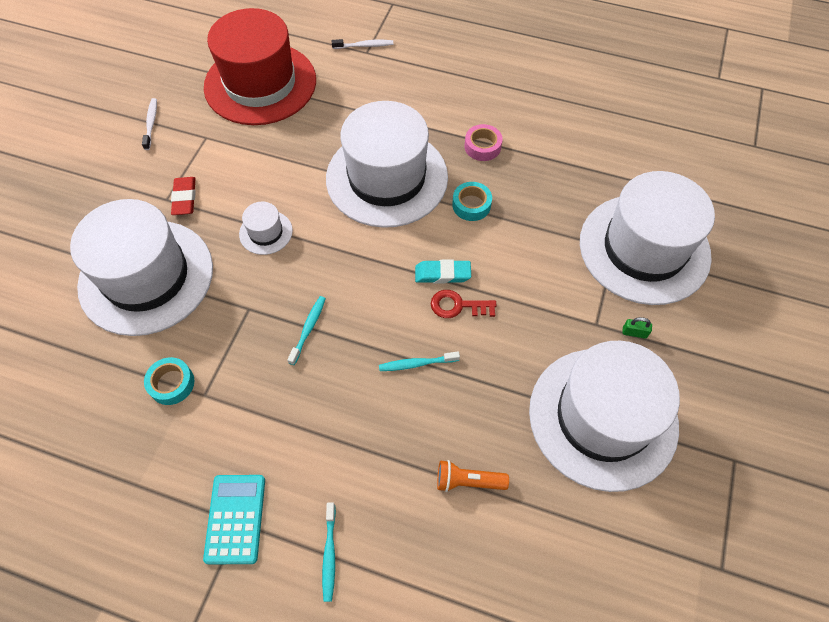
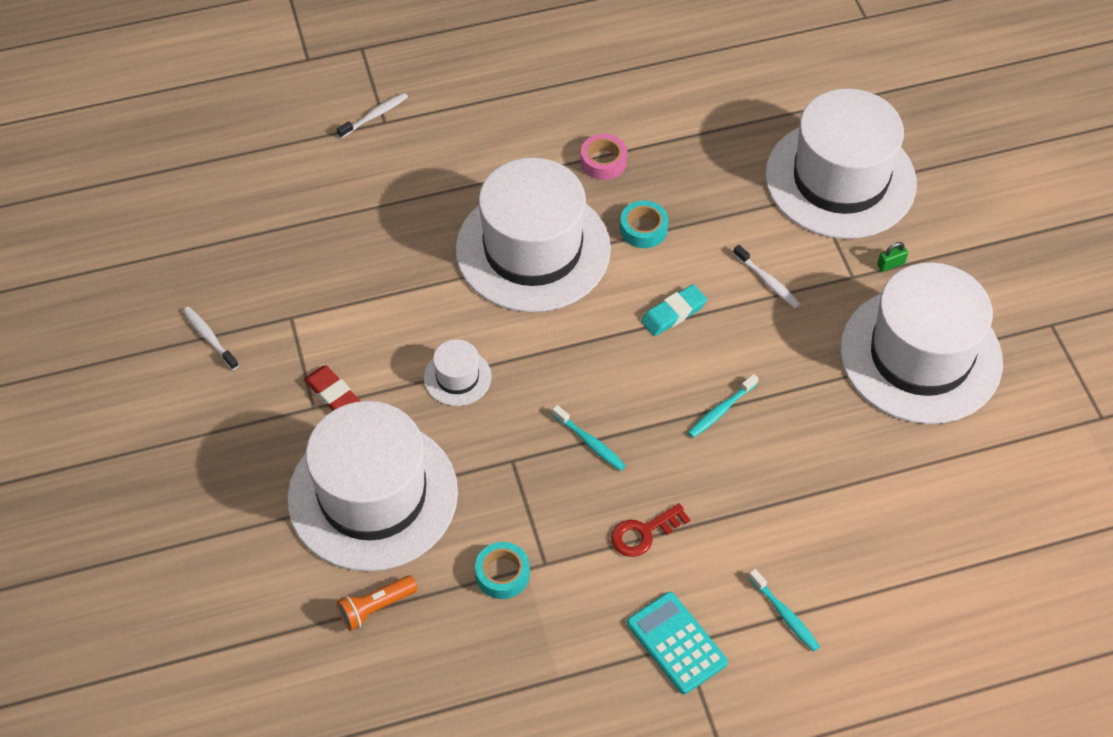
camera: 35 degrees left, 5 degrees down
red hat [204,8,316,125] -> none
turquoise toothbrush [287,296,326,365] -> turquoise toothbrush turned 150 degrees clockwise [552,405,626,471]
red key [431,290,497,318] -> red key moved to [611,503,690,557]
orange flashlight [437,460,509,492] -> orange flashlight moved to [337,575,418,631]
none -> white toothbrush [733,245,800,308]

